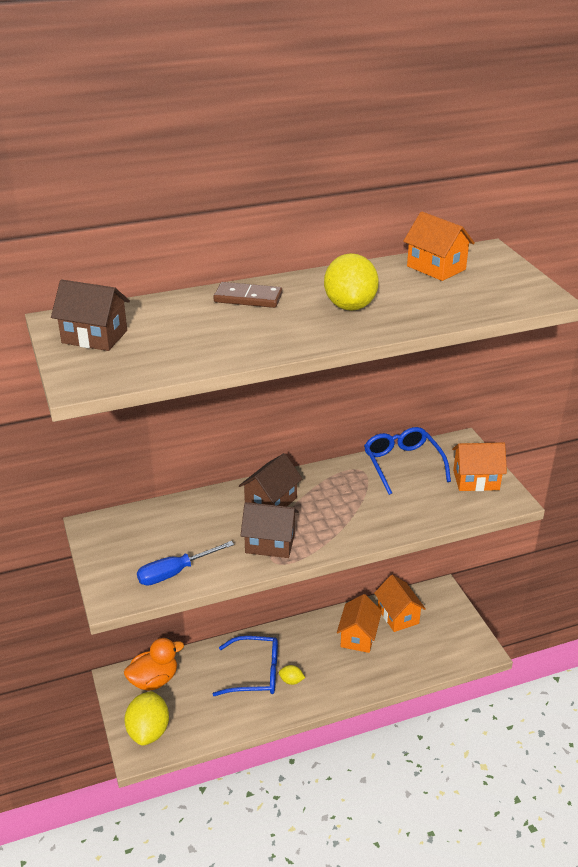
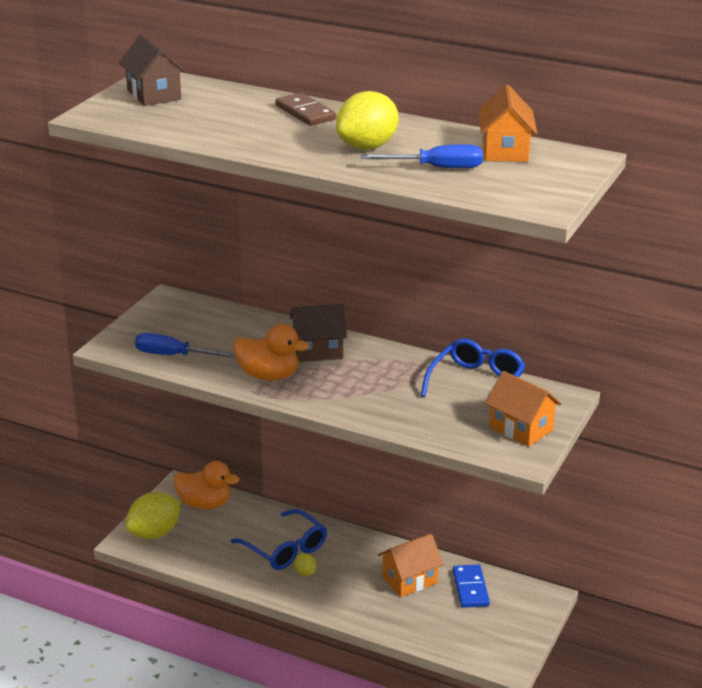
camera: 45 degrees right, 5 degrees down
brown house [240,502,298,558] -> orange duck [233,324,309,380]
orange house [374,575,426,632] -> blue domino [453,564,490,608]
none -> blue screwdriver [361,144,483,168]

